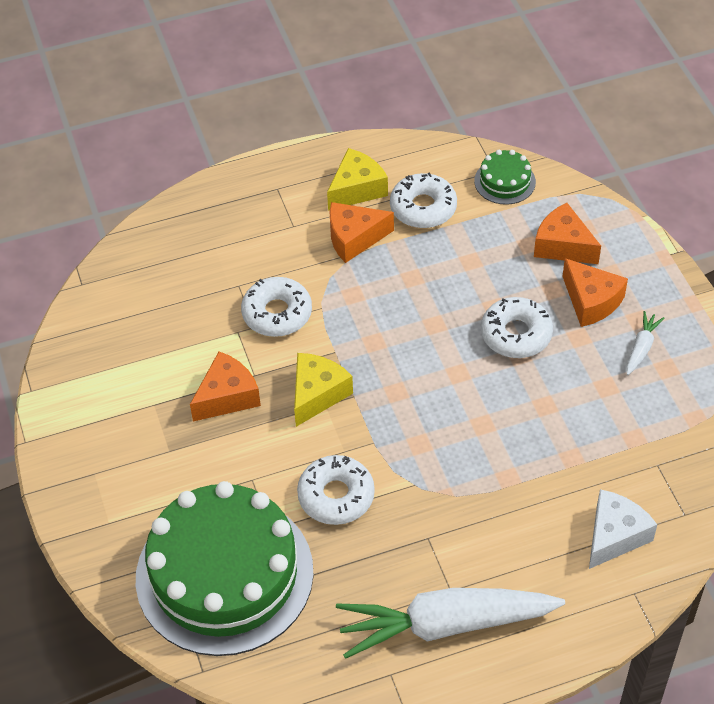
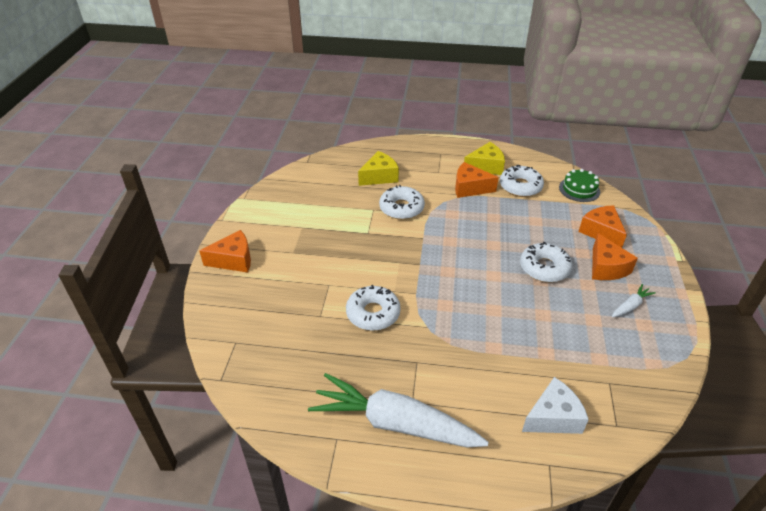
camera: 25 degrees right, 10 degrees down
green cake [136,481,314,656] -> none
orange cheese [190,352,261,422] -> orange cheese moved to [200,230,251,273]
yellow cheese [294,353,353,427] -> yellow cheese moved to [358,151,399,186]

